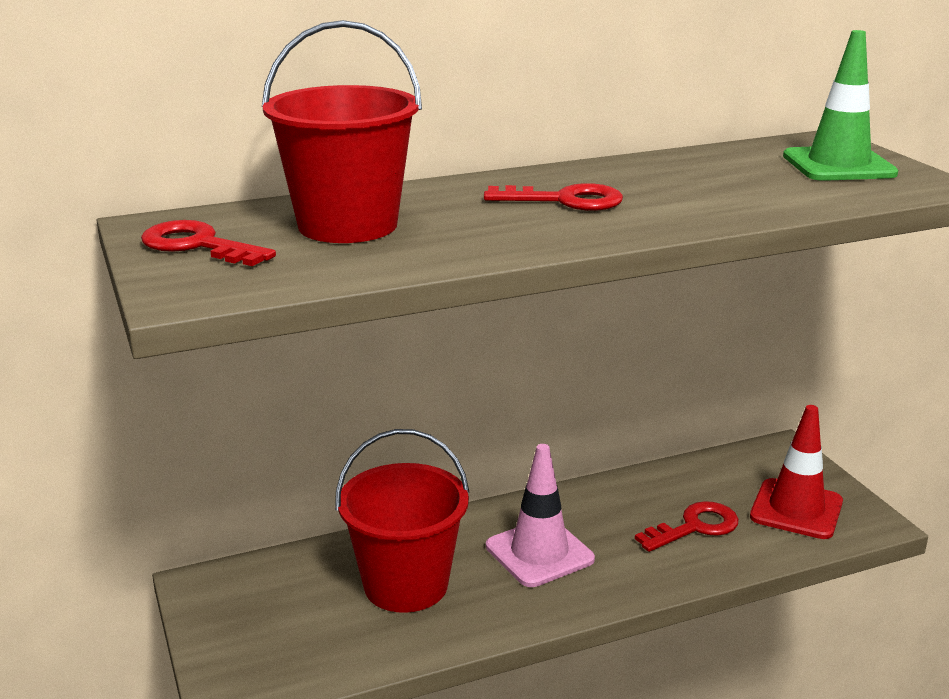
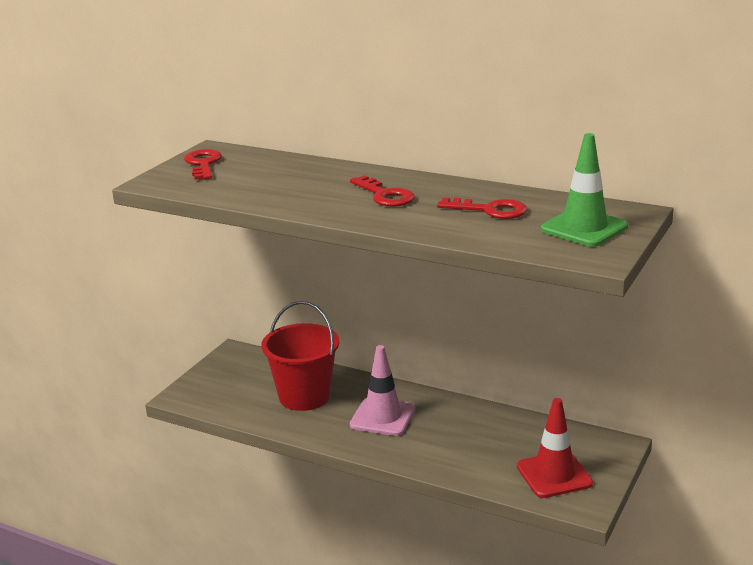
camera: 50 degrees right, 0 degrees up
red bucket [262,20,422,243] -> none
red key [635,501,739,552] -> red key moved to [437,197,527,219]

